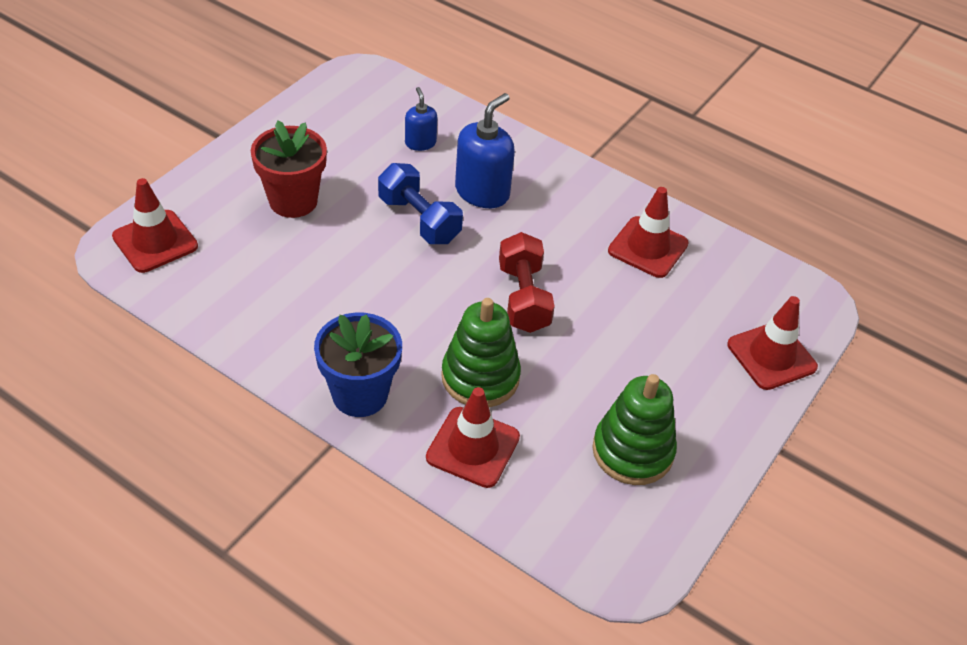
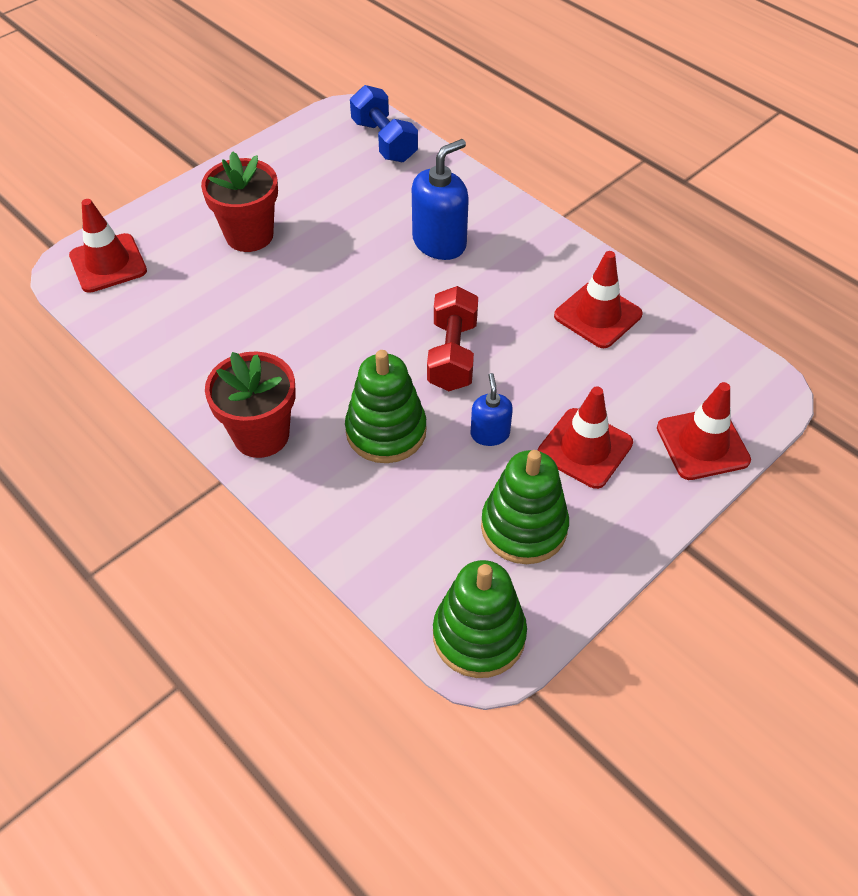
camera: 15 degrees right, 5 degrees up
blue flower pot [314,313,402,417] -> red flower pot [205,351,296,458]
blue dumbbell [378,163,463,244] -> blue dumbbell moved to [350,85,418,162]
blue soap dispenser [405,87,437,151] -> blue soap dispenser moved to [471,373,513,446]
red traffic cone [426,387,520,488] -> red traffic cone moved to [538,387,633,489]
none -> green stacking toy [433,560,527,678]

